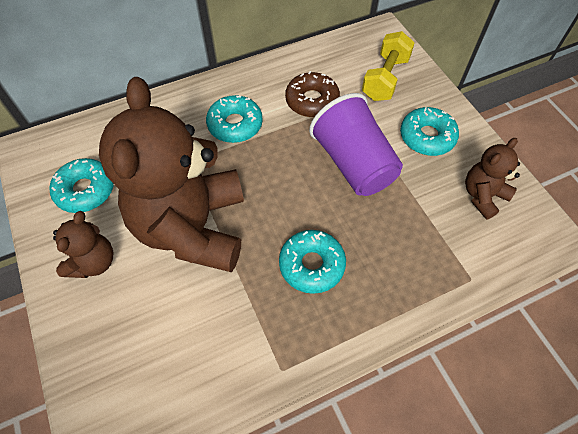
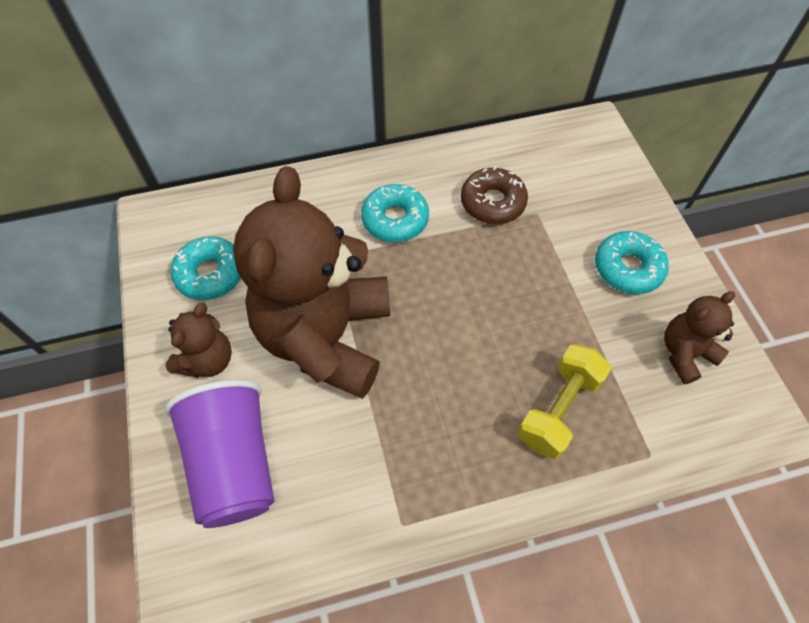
camera: 10 degrees right, 0 degrees up
turquoise donut [279,230,346,294] -> none
purple cup [309,93,403,196] -> purple cup moved to [165,380,274,528]
yellow dumbbell [362,31,415,101] -> yellow dumbbell moved to [518,344,612,459]

